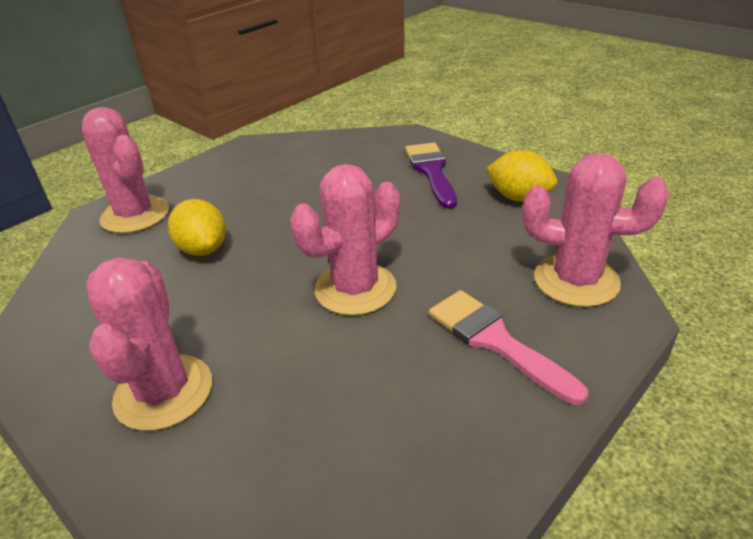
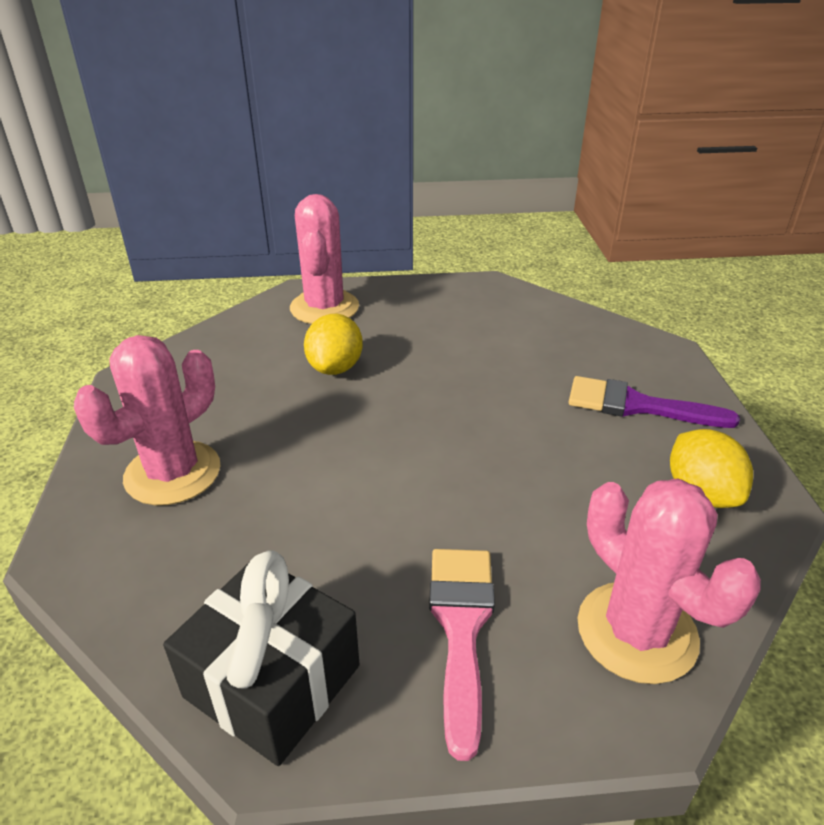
camera: 40 degrees right, 0 degrees up
pink cactus [290,164,400,316] -> none
purple brush [405,142,457,209] -> purple brush turned 105 degrees counterclockwise [569,376,740,428]
none -> black gift [163,551,360,766]

